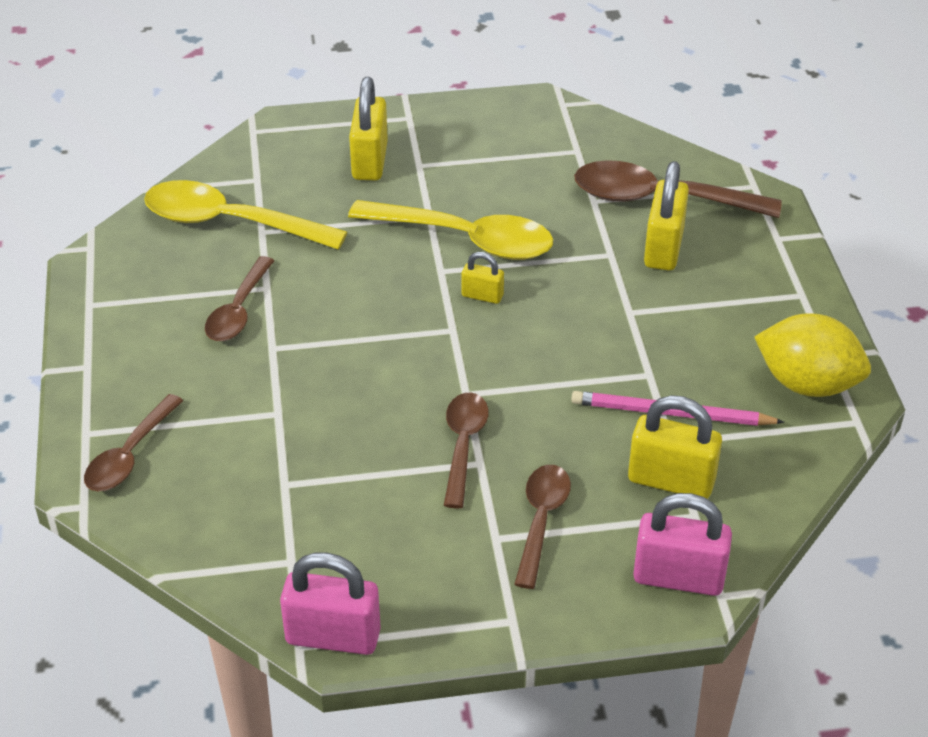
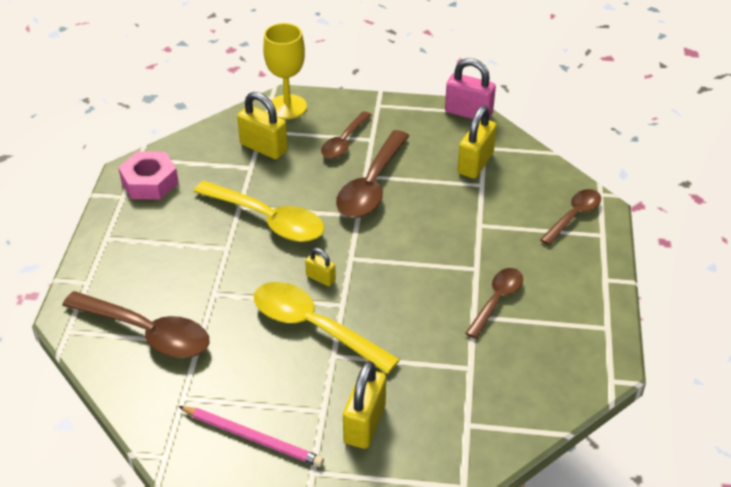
camera: 165 degrees left, 0 degrees up
yellow spoon [144,180,347,250] -> yellow spoon moved to [194,181,324,242]
brown spoon [443,392,489,508] -> brown spoon [336,130,409,218], size x1.64
pink pencil [571,391,784,426] -> pink pencil moved to [178,406,324,467]
pink padlock [633,493,732,596] -> yellow goblet [263,23,307,119]
yellow padlock [644,161,689,271] -> yellow padlock moved to [457,106,497,178]
yellow lemon [754,313,871,397] -> pink nut [118,151,179,200]

